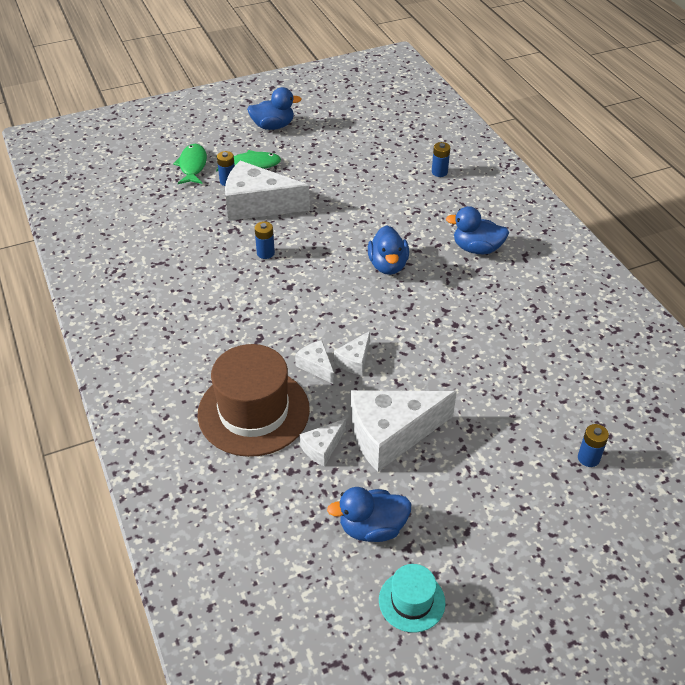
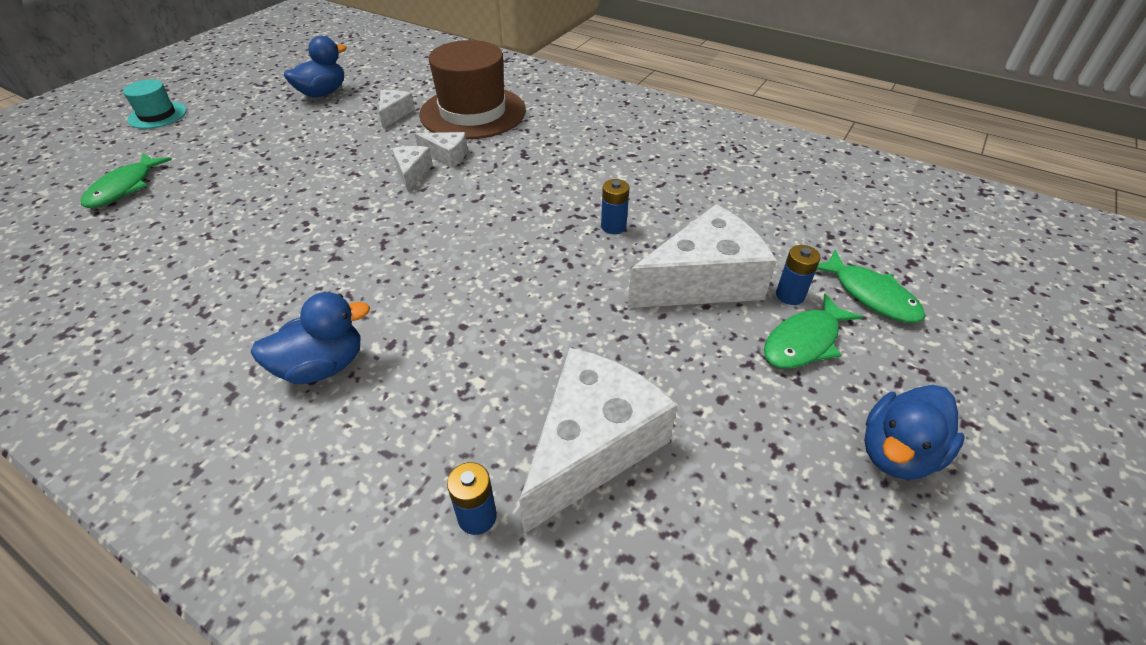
camera: 145 degrees right, 0 degrees up
white cheese [351,390,457,472] -> white cheese moved to [519,348,678,534]
blue duck [368,225,409,275] -> none
turquoise hat [379,564,445,633] -> turquoise hat moved to [123,80,187,129]
blue battery [578,424,609,467] -> green fish [81,153,172,208]

